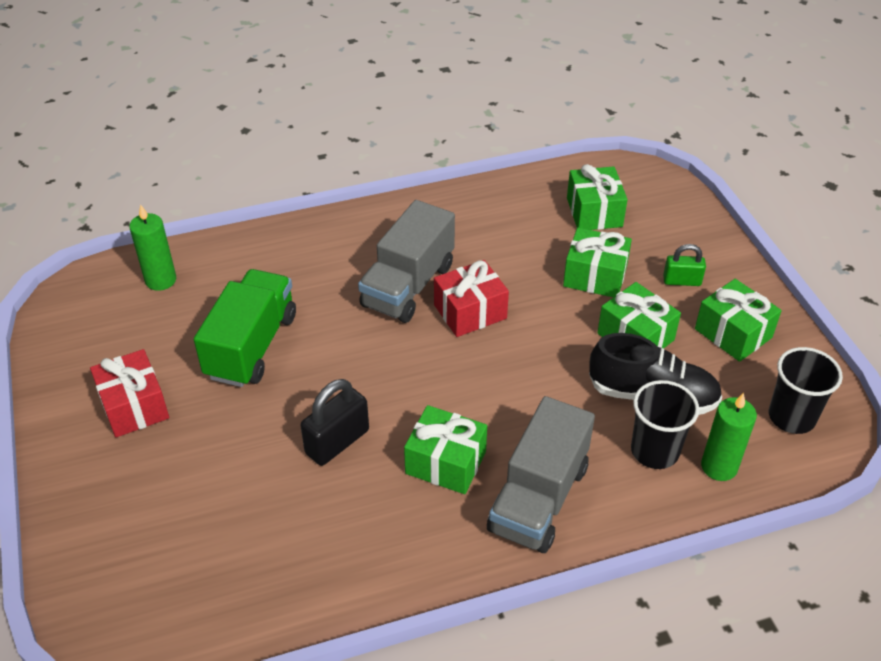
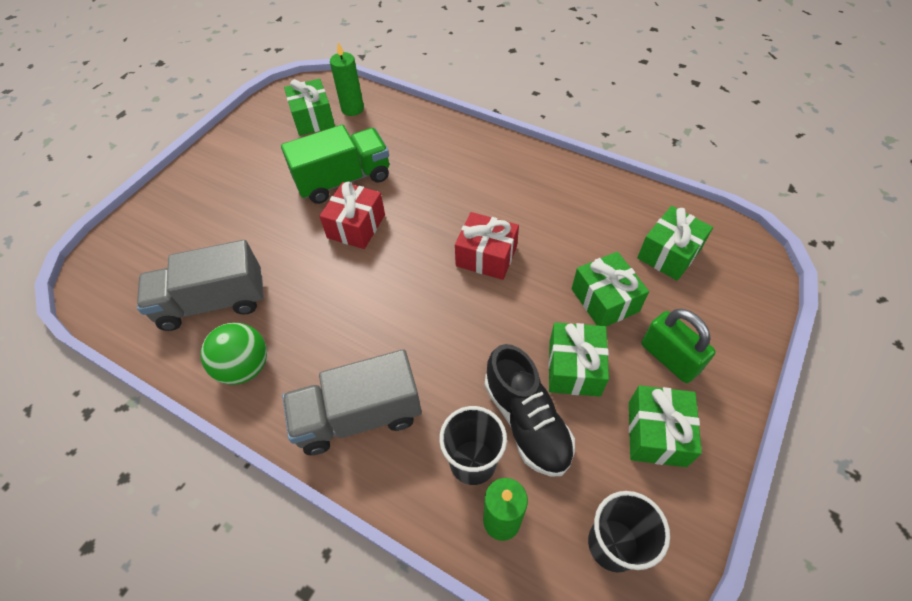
camera: 50 degrees right, 10 degrees up
red gift [90,349,169,437] -> red gift moved to [319,182,385,249]
black padlock [300,379,369,466] -> none
grey truck [358,200,455,323] -> grey truck moved to [137,240,264,331]
green gift [404,405,487,494] -> green gift moved to [284,79,335,136]
green padlock [663,244,706,286] -> green padlock [641,309,716,383], size x1.57
none -> green ball [201,323,267,385]

